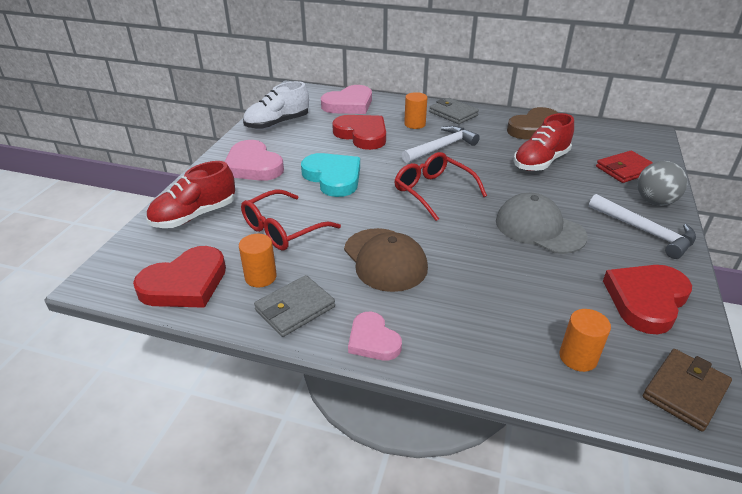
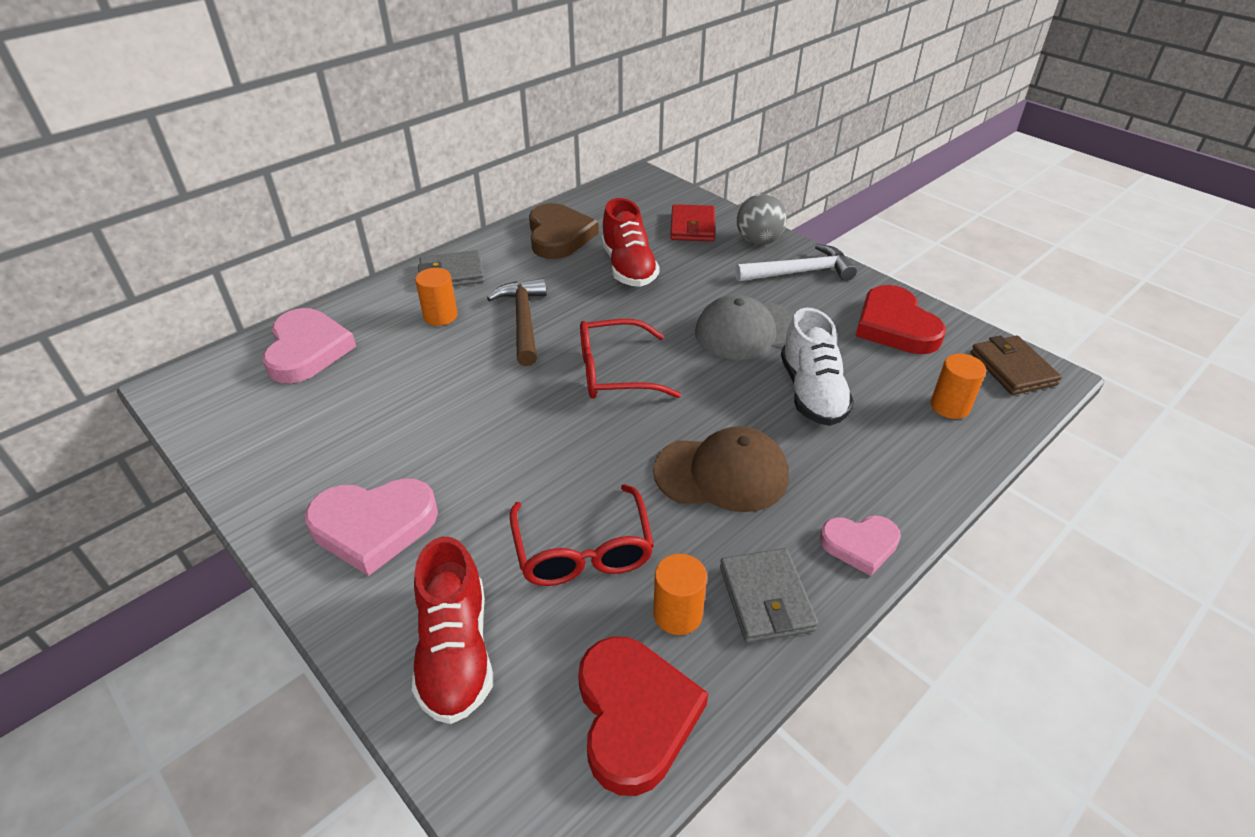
camera: 60 degrees left, 5 degrees up
white shoe [243,81,309,130] -> white shoe moved to [781,307,854,426]
turquoise heart [301,153,360,197] -> none
red heart [332,115,386,150] -> none
white hammer [402,126,480,163] -> brown hammer [487,278,547,366]

